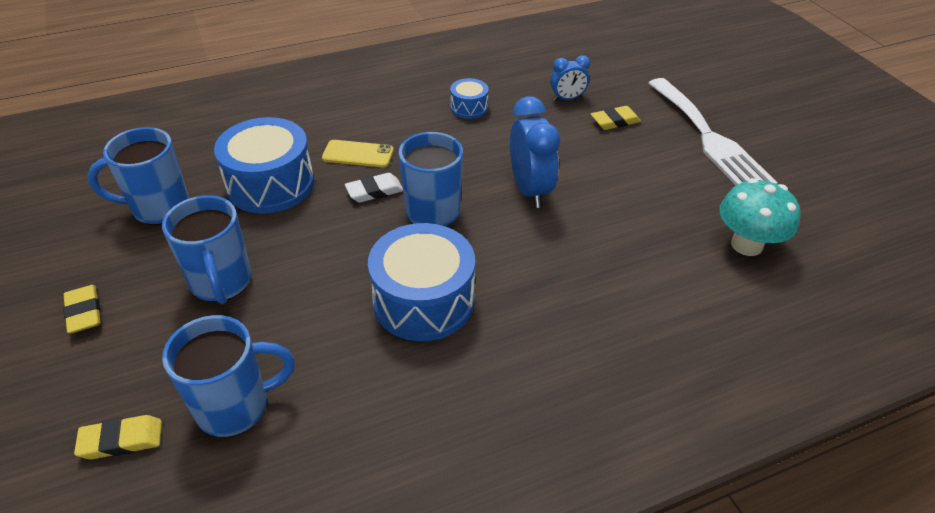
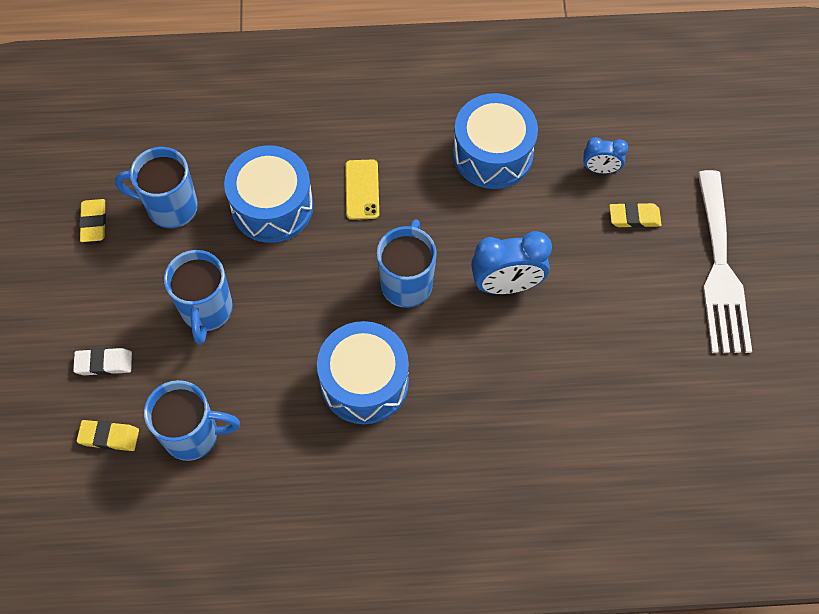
camera: 20 degrees right, 20 degrees up
yellow eraser [63,285,101,333] -> yellow eraser moved to [79,199,106,242]
yellow phone [322,140,394,168] -> yellow phone turned 60 degrees clockwise [345,160,379,220]
white eraser [345,173,403,203] -> white eraser moved to [73,348,132,375]
blue drum [450,78,489,119] -> blue drum [453,93,538,189], size x2.01
blue clock [510,96,560,208] -> blue clock turned 75 degrees clockwise [471,231,552,294]
turquoise mushroom [719,178,801,256] -> none

